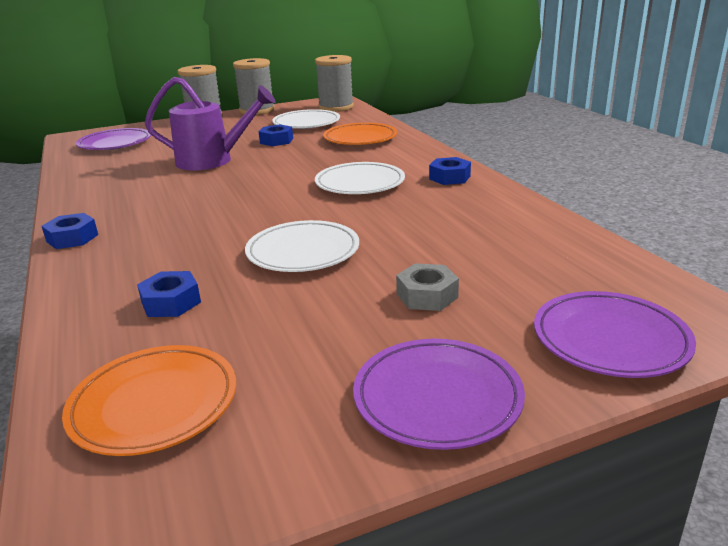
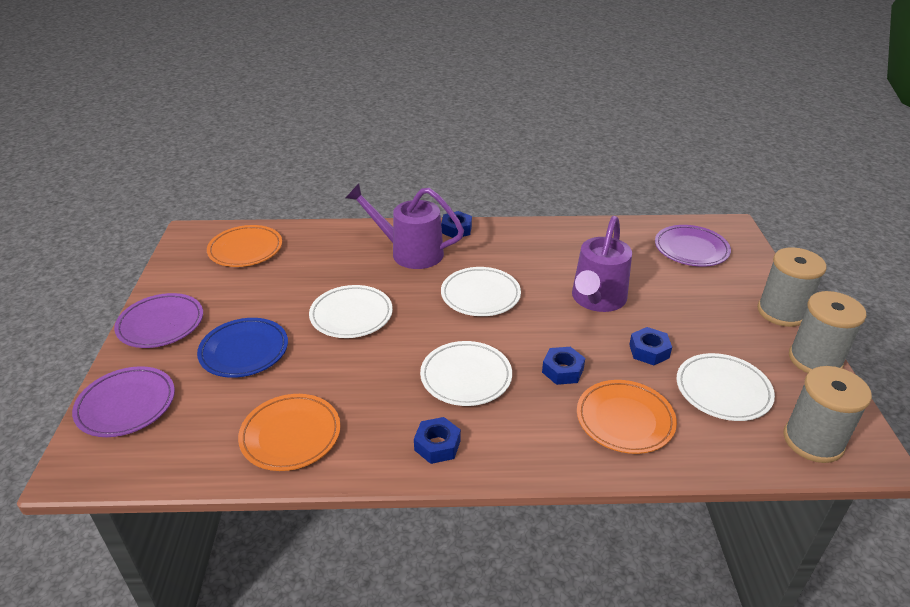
camera: 110 degrees right, 10 degrees up
blue nut [137,271,201,317] -> blue nut moved to [542,347,585,385]
grey nut [396,263,459,311] -> blue plate [197,318,288,378]
none -> orange plate [238,394,341,471]
none -> purple watering can [346,183,464,269]
none -> white plate [441,267,521,316]

